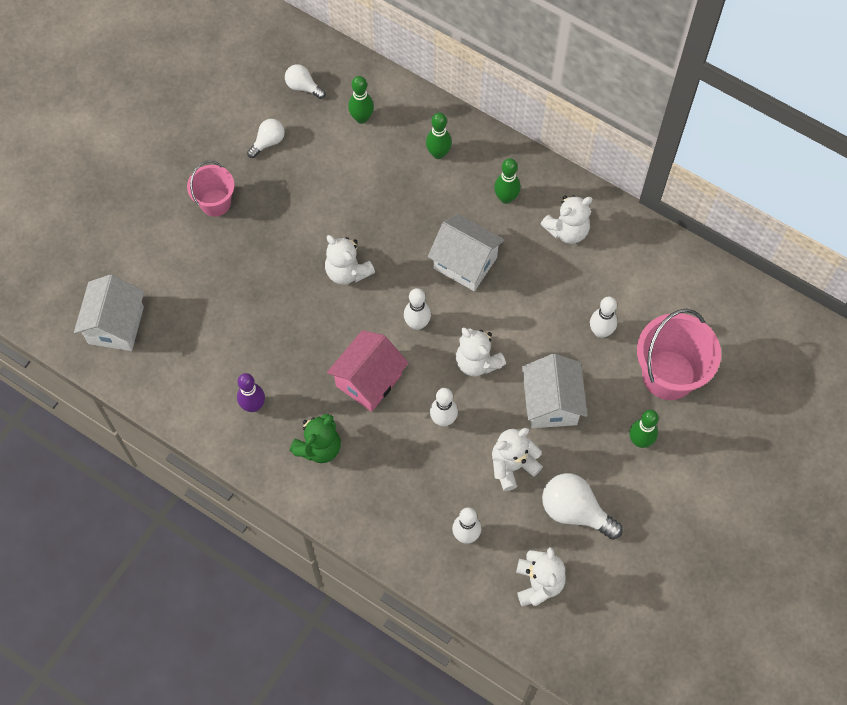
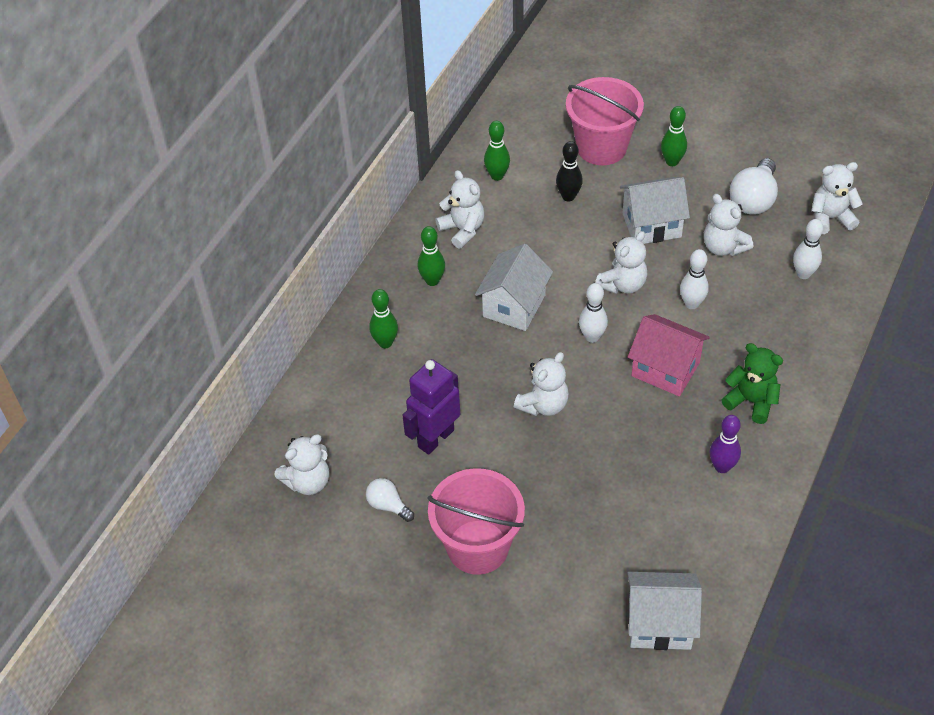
camera: 95 degrees left, 15 degrees down
pink bucket [187,161,234,217] -> pink bucket [427,468,525,575], size x1.66
white light bulb [285,64,326,99] -> white teddy bear [275,434,329,495]
green bowling pin [348,76,374,124] -> green bowling pin moved to [484,121,510,181]
white bowling pin [590,296,617,338] -> black bowling pin [556,141,583,201]
none -> purple robot [403,359,460,455]

